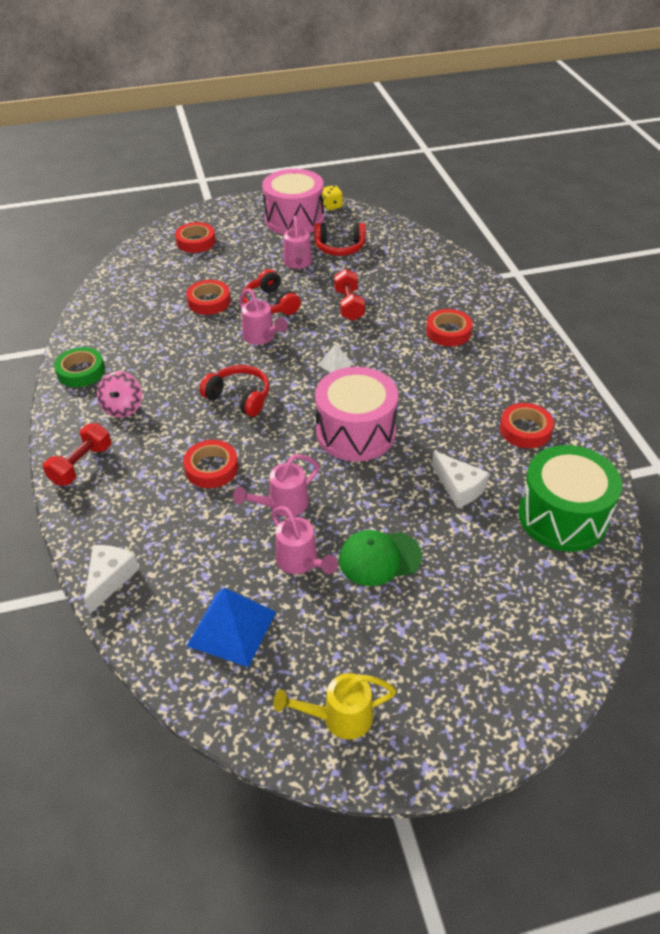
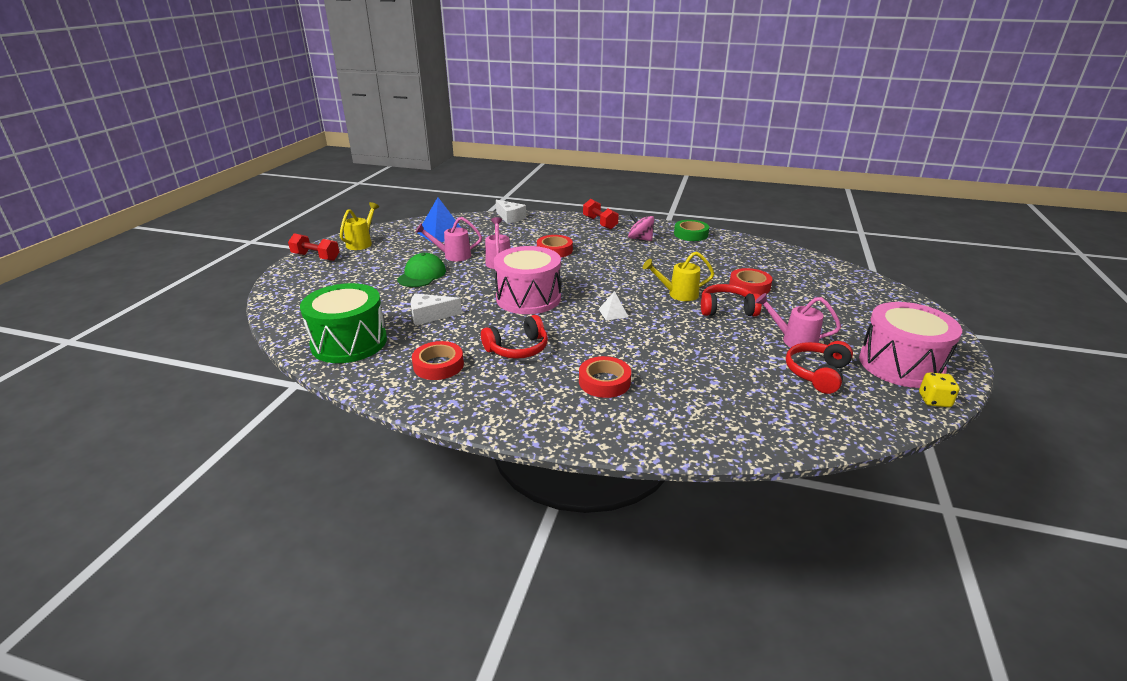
camera: 120 degrees right, 15 degrees down
red tape [175,222,216,253] -> none
red headphones [199,365,269,417] -> red headphones moved to [481,315,548,359]
pink watering can [239,288,288,345] -> yellow watering can [643,251,715,301]
red dumbbell [334,269,365,321] -> red dumbbell moved to [288,233,339,261]

